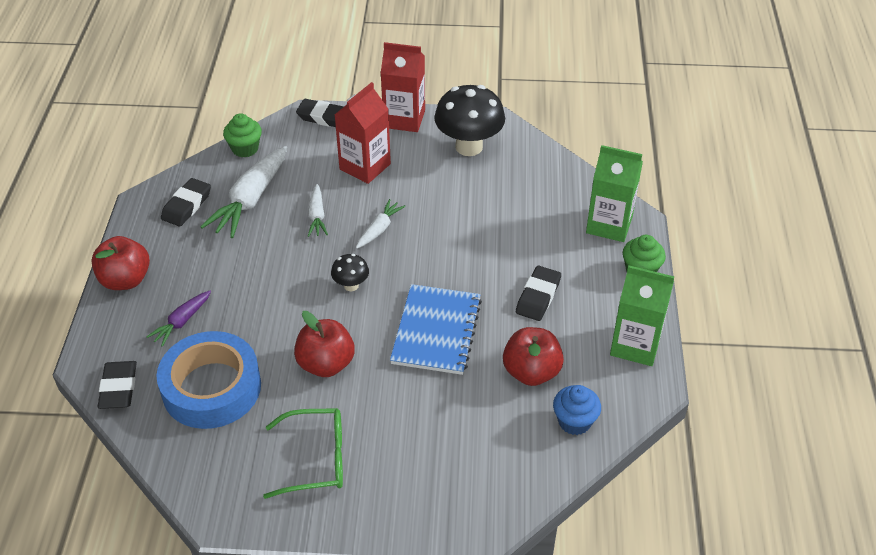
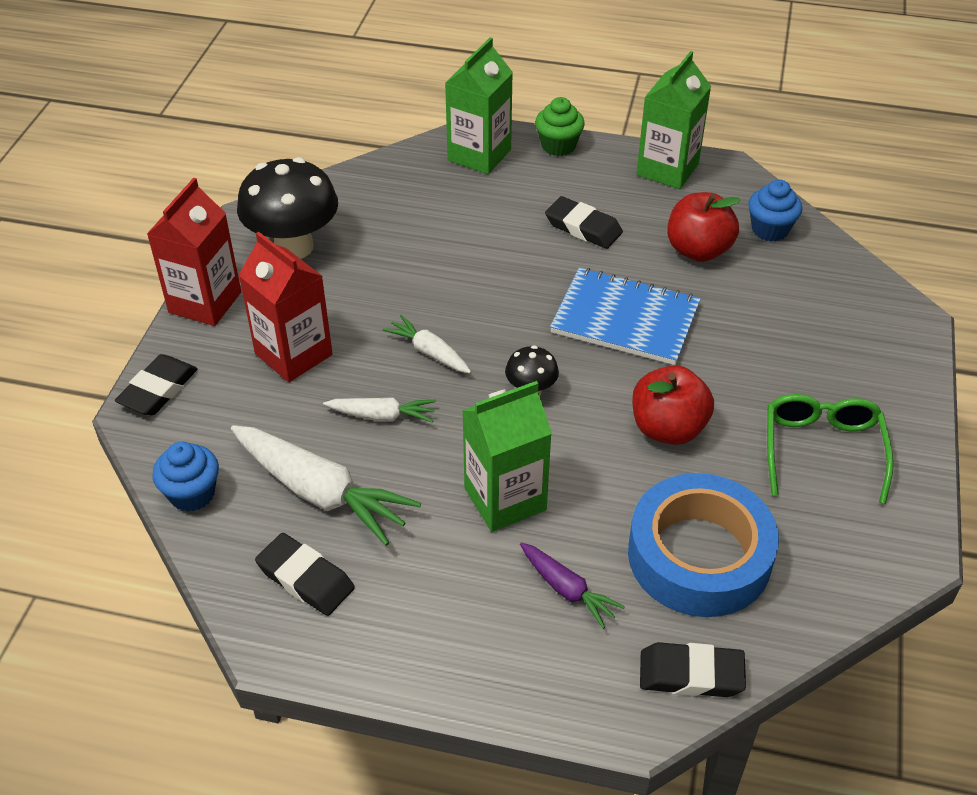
camera: 80 degrees left, 0 degrees up
red apple [91,236,150,290] -> none
green cupcake [223,113,262,158] -> blue cupcake [152,442,219,512]
none -> green carton [462,381,552,532]

